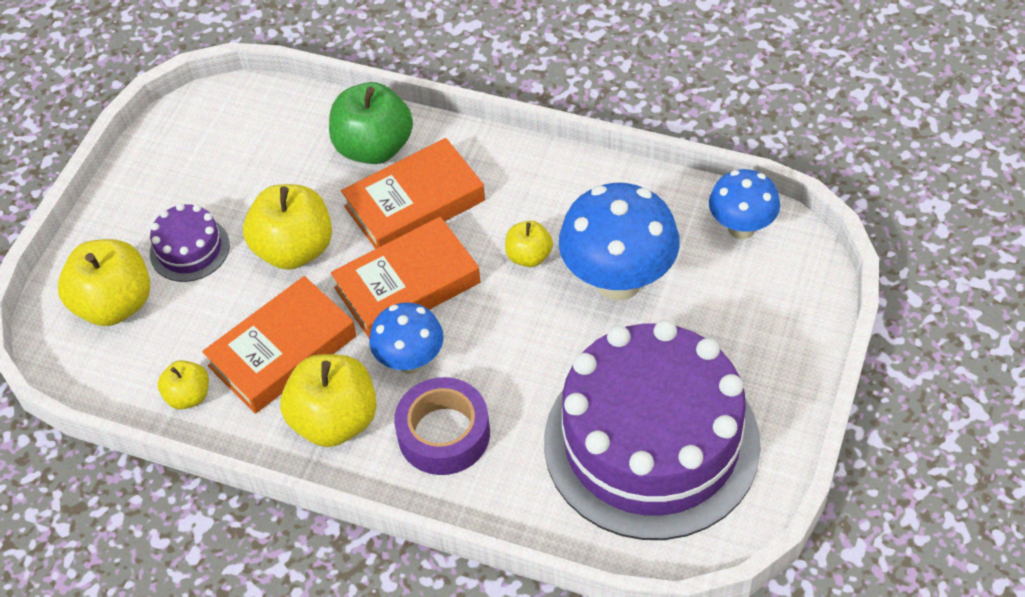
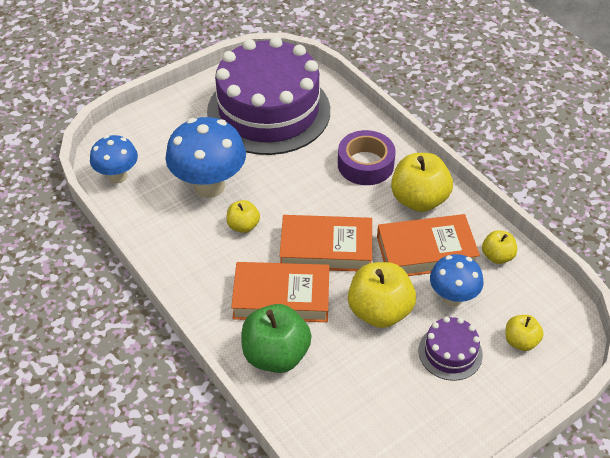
camera: 150 degrees left, 5 degrees down
yellow apple [58,239,150,326] -> yellow apple [505,315,544,351], size x0.54
blue mushroom [370,302,444,374] -> blue mushroom moved to [430,254,484,306]

